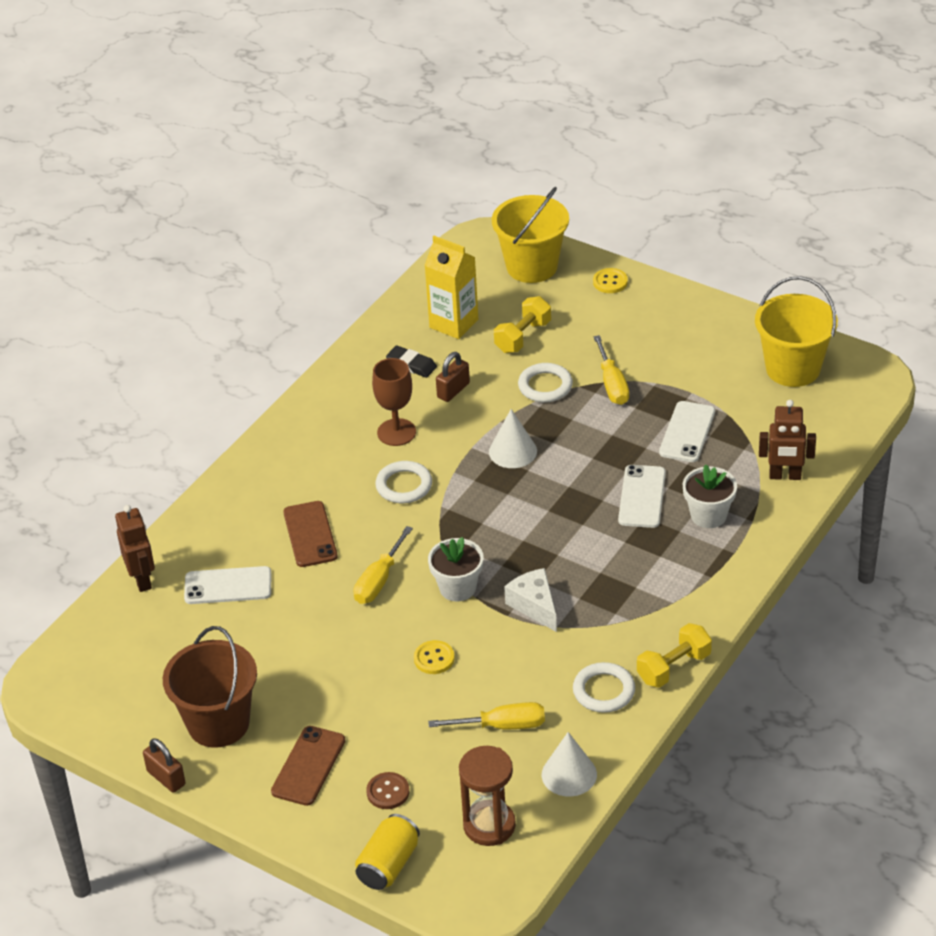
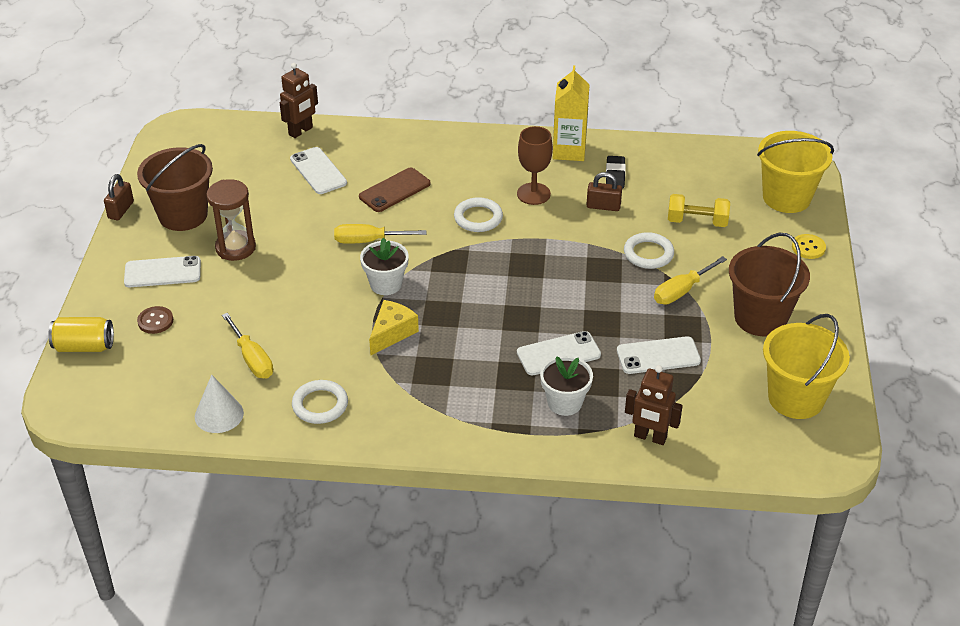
camera: 60 degrees right, 0 degrees up
brown phone [271,726,345,806] -> white phone [124,256,201,287]
yellow button [414,640,455,674] -> none
yellow carton [424,236,478,339] -> yellow carton moved to [553,65,589,161]
brown hourglass [459,746,516,846] -> brown hourglass moved to [206,179,256,261]
white cone [489,409,537,468] -> none
white cheese [504,568,557,632] -> yellow cheese [369,300,419,355]
yellow dumbbell [637,623,712,688] -> none
brown robot [759,400,816,480] -> brown robot turned 45 degrees counterclockwise [625,365,683,445]
none -> brown bucket [729,233,810,336]

